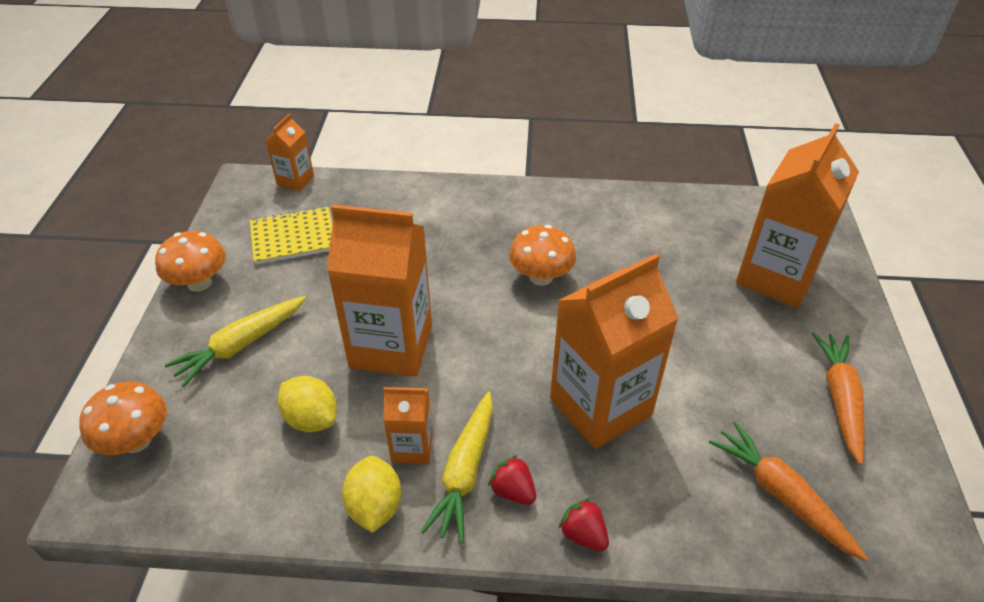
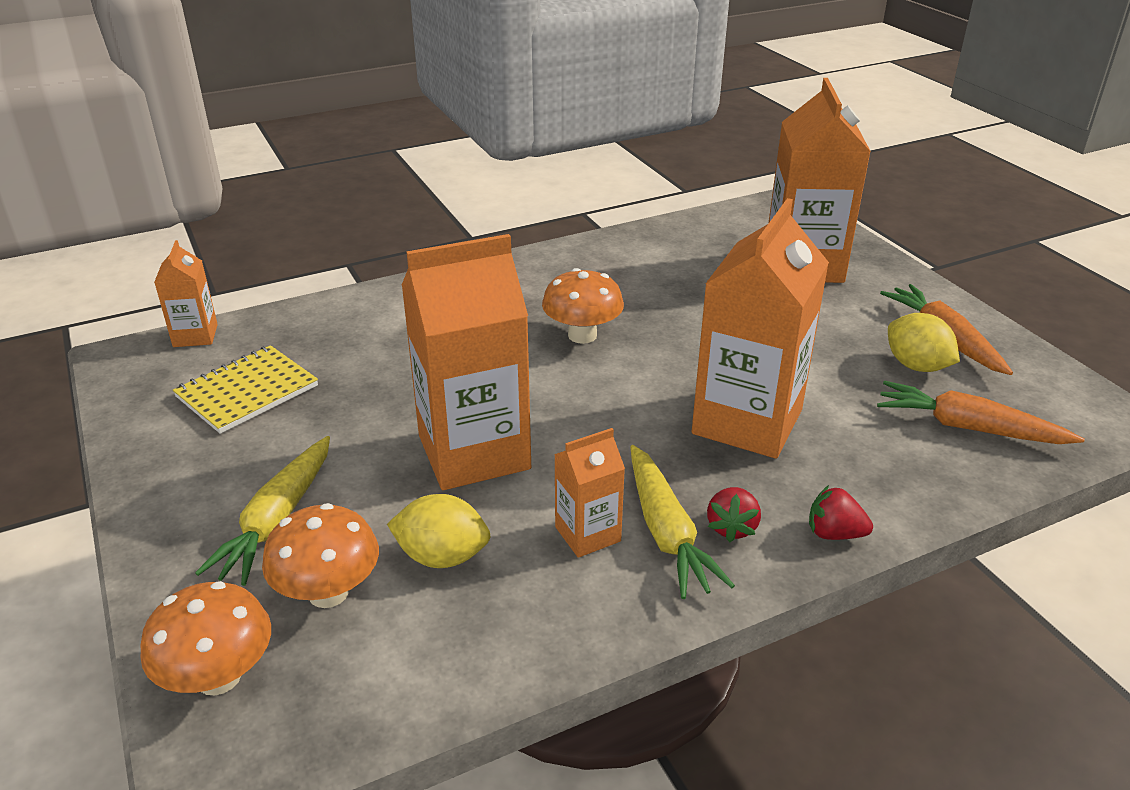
camera: 30 degrees left, 10 degrees down
orange mushroom [155,231,226,292] -> orange mushroom moved to [262,503,379,608]
yellow lemon [342,456,401,533] -> yellow lemon moved to [888,313,960,372]
red strawberry [488,455,536,505] -> red strawberry turned 90 degrees counterclockwise [707,487,761,542]

